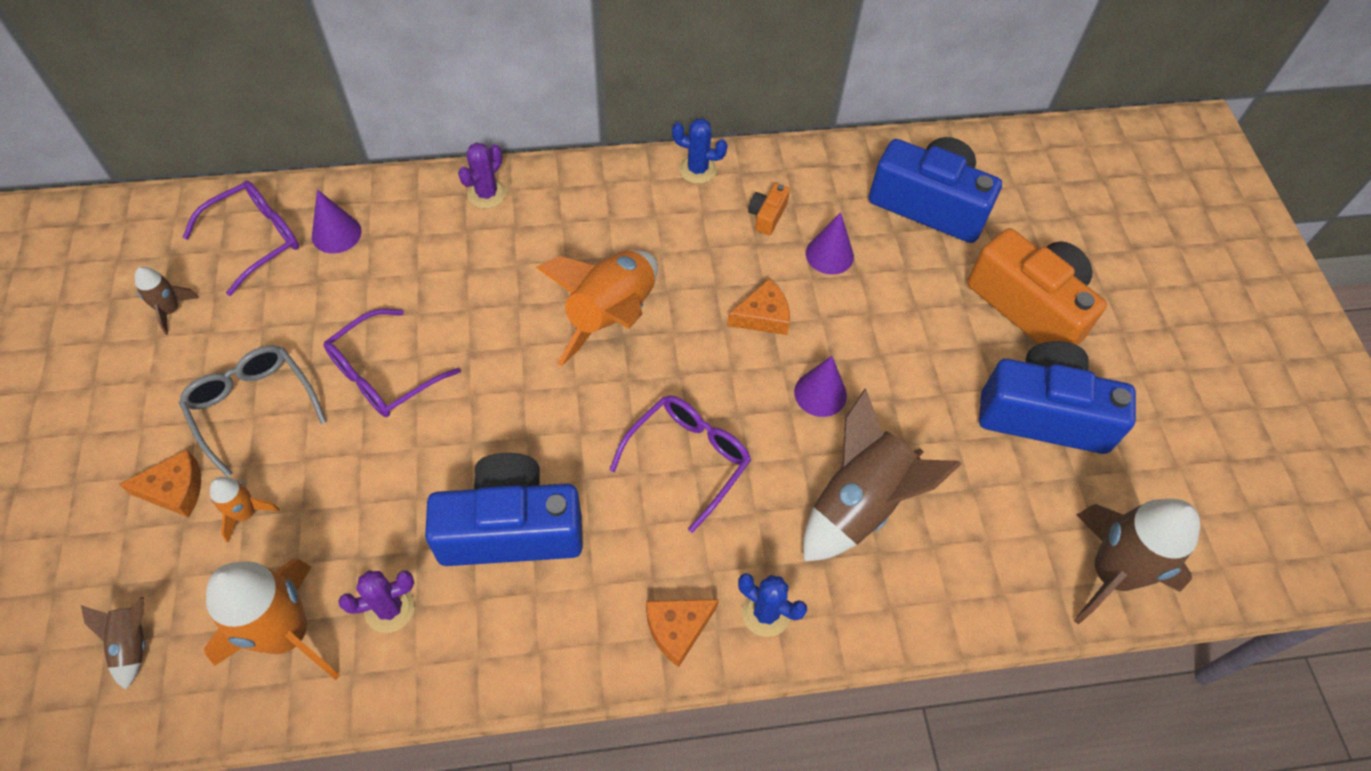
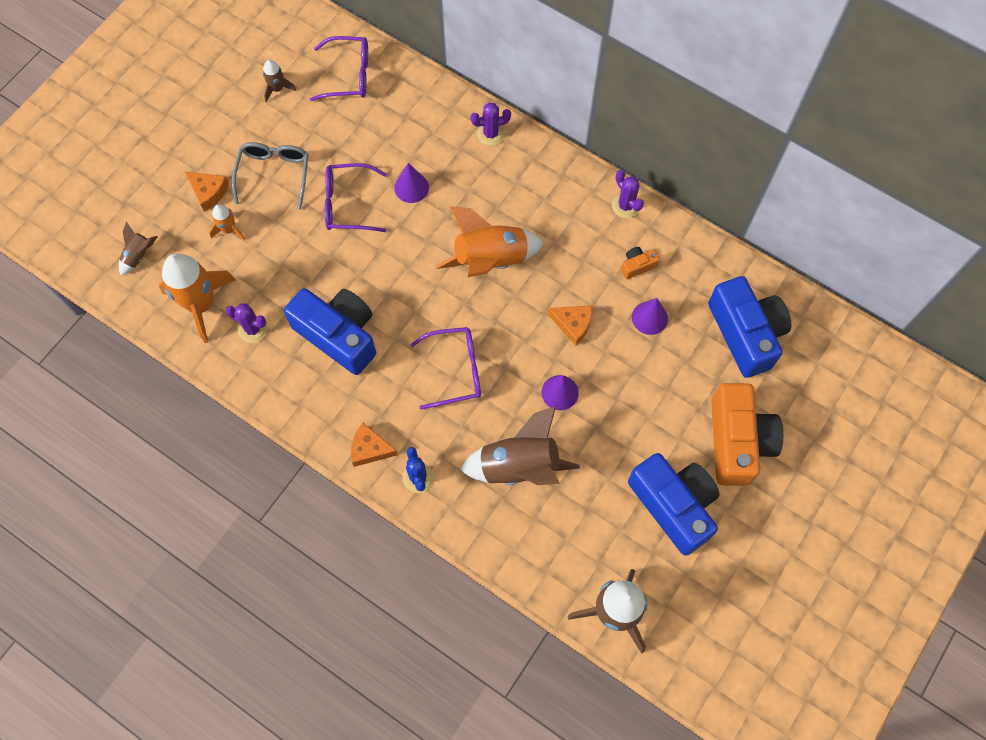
camera: 45 degrees right, 10 degrees up
purple cone [312,189,362,253] -> purple cone moved to [394,163,429,203]
blue cactus [672,118,728,184] -> purple cactus [612,170,644,218]

